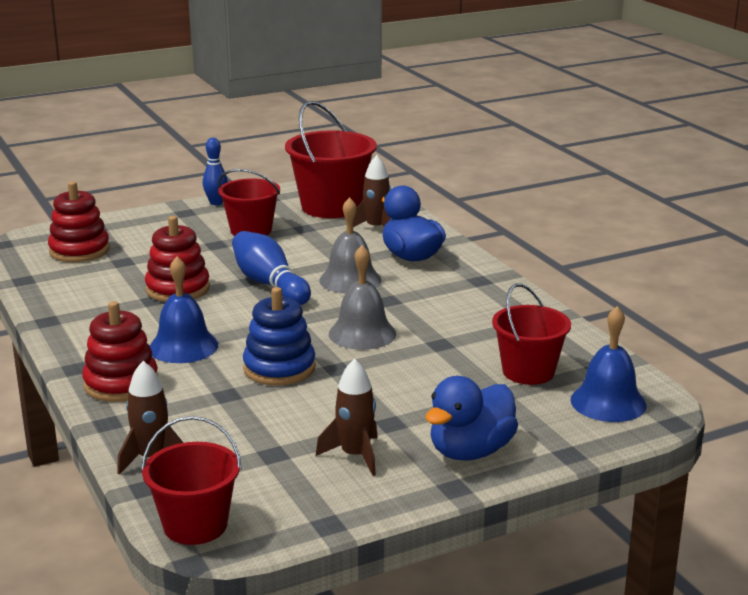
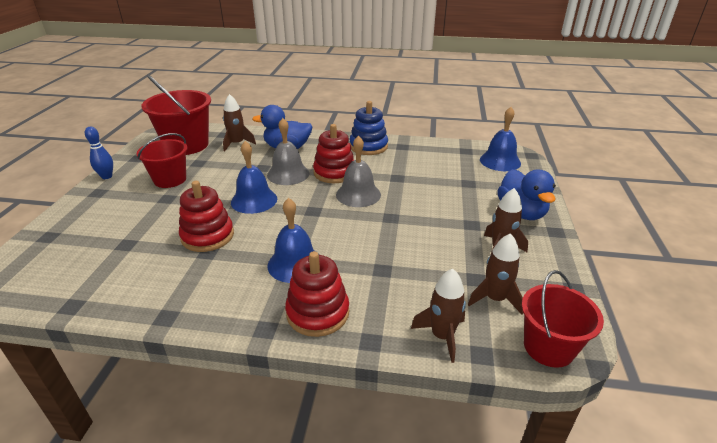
camera: 55 degrees left, 10 degrees up
red stacking toy [48,181,110,262] -> red stacking toy moved to [313,124,354,183]
blue bowling pin [232,231,311,305] -> blue bell [231,141,277,214]
blue stacking toy [243,287,316,386] -> blue stacking toy moved to [350,101,388,155]
red bucket [492,283,571,385] -> none
none -> brown rocket [468,233,523,314]

